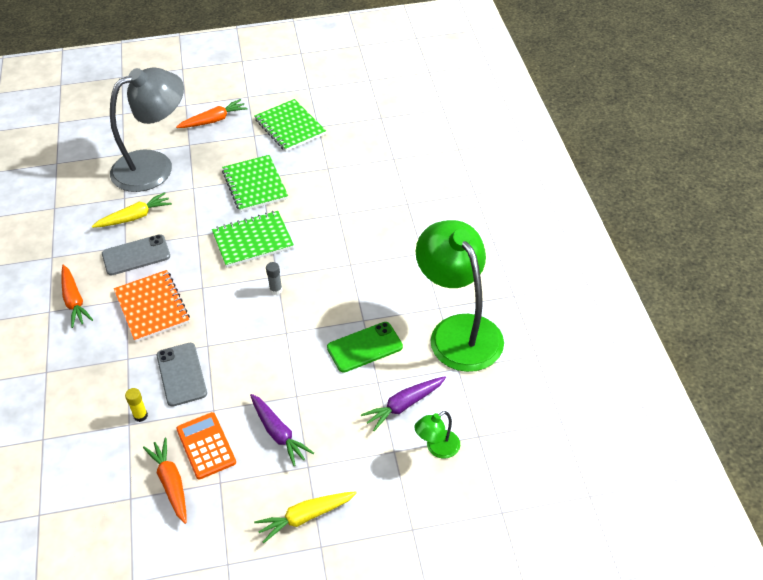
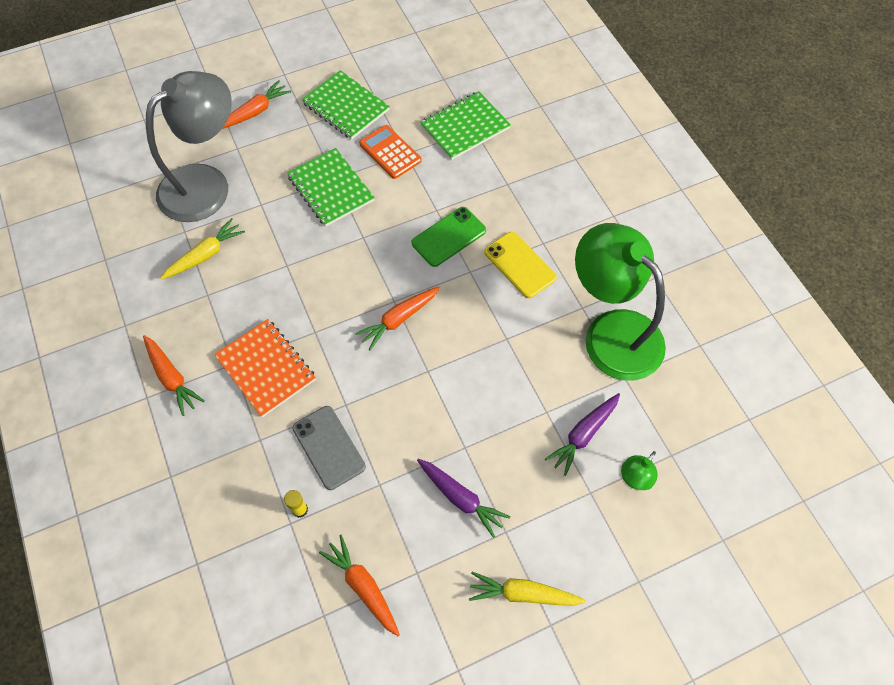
camera: 15 degrees left, 15 degrees up
grey phone [102,234,170,275] -> none
orange calculator [176,412,236,479] -> orange calculator moved to [359,125,422,179]
green notebook [212,211,294,267] -> green notebook moved to [420,91,511,160]
yellow carrot [254,491,357,543] -> yellow carrot turned 45 degrees clockwise [469,572,586,606]
grey glue stick [266,262,282,295] -> orange carrot [355,287,440,350]
green phone [327,322,403,372] -> green phone moved to [411,207,486,267]
none -> yellow phone [484,232,557,298]

